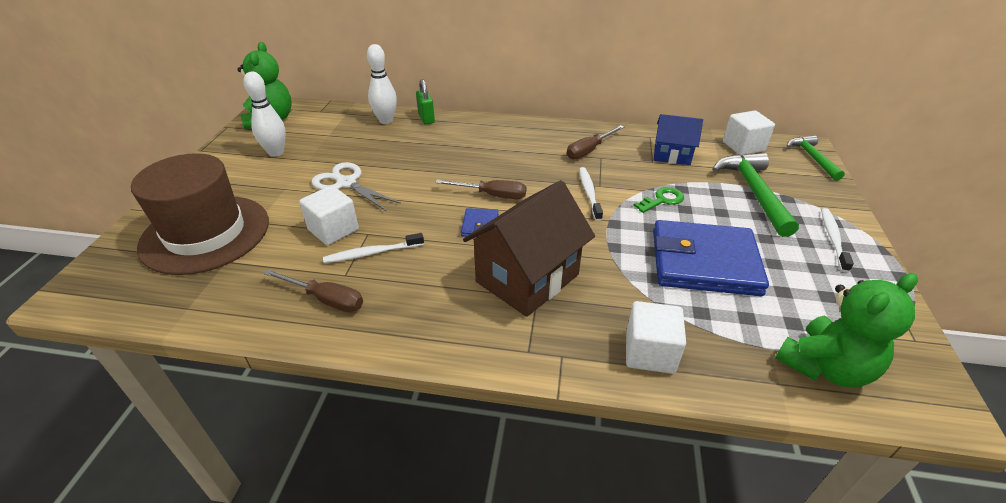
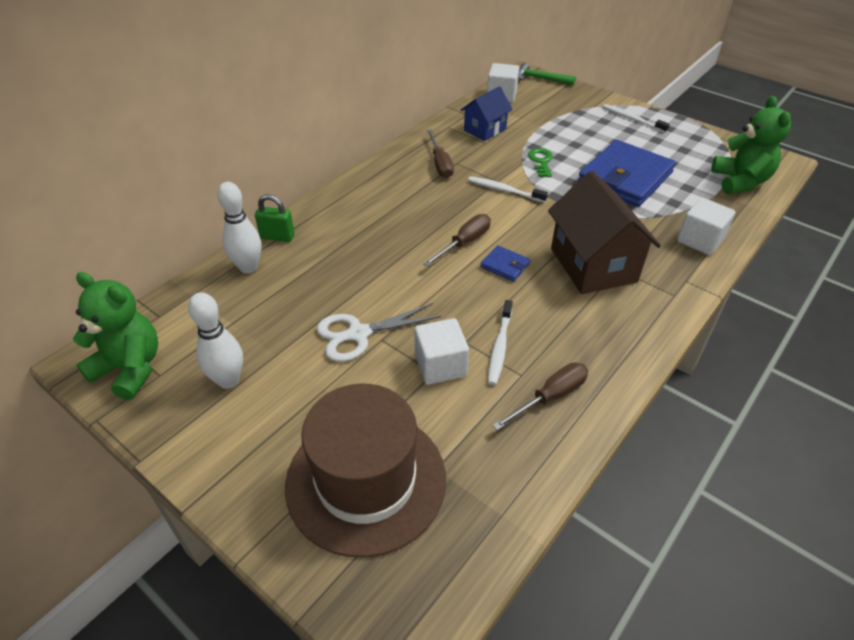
camera: 60 degrees left, 5 degrees up
green hammer [712,153,799,237] -> none

